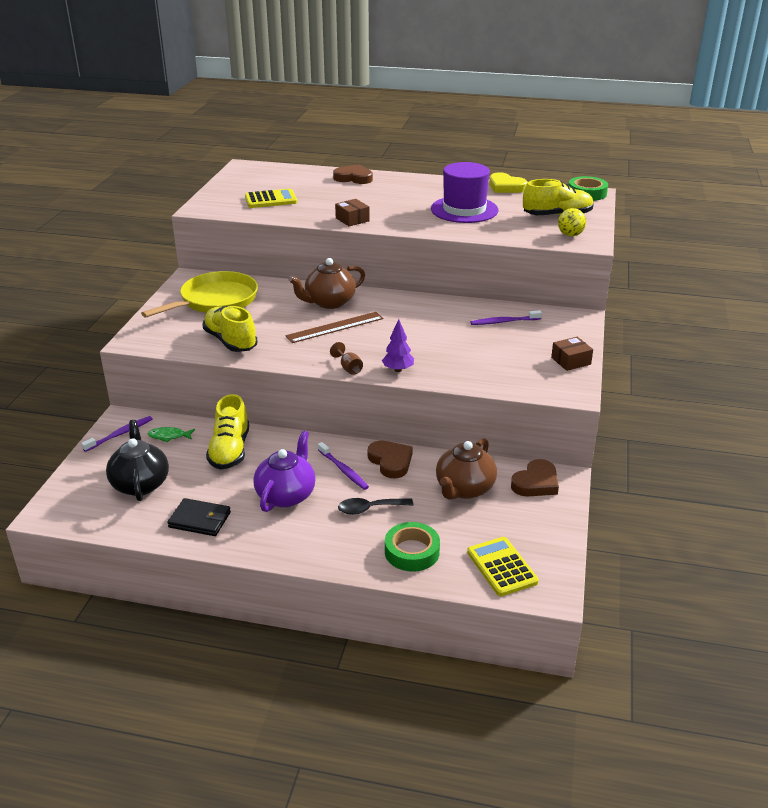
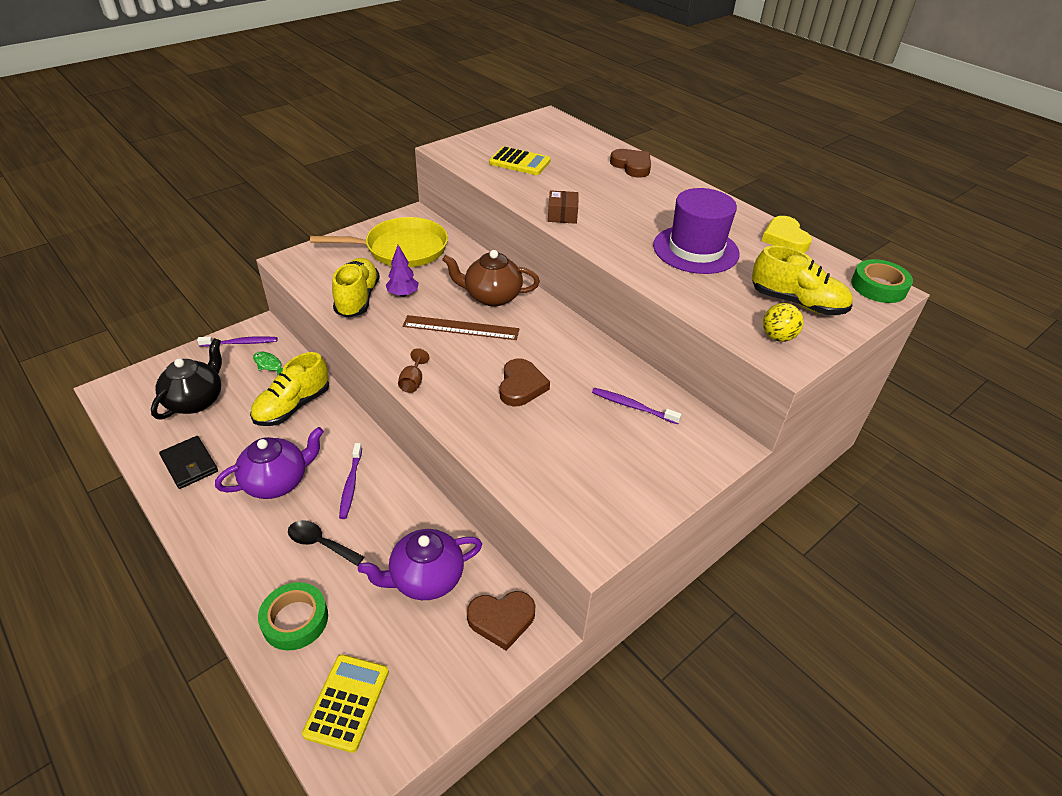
camera: 35 degrees right, 10 degrees up
brown heart [368,441,413,478] -> brown heart moved to [500,359,550,406]
purple tree [382,319,414,372] -> purple tree moved to [386,245,419,297]
brown teapot [436,438,497,500] -> purple teapot [358,529,482,600]
brown box [551,337,593,371] -> none

